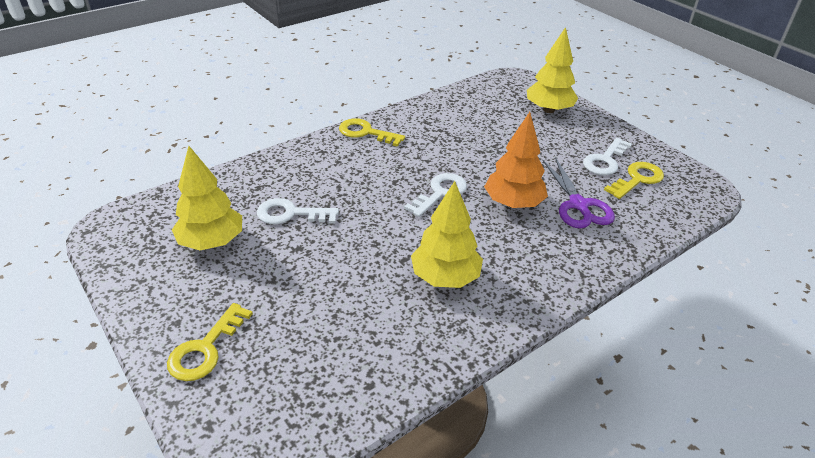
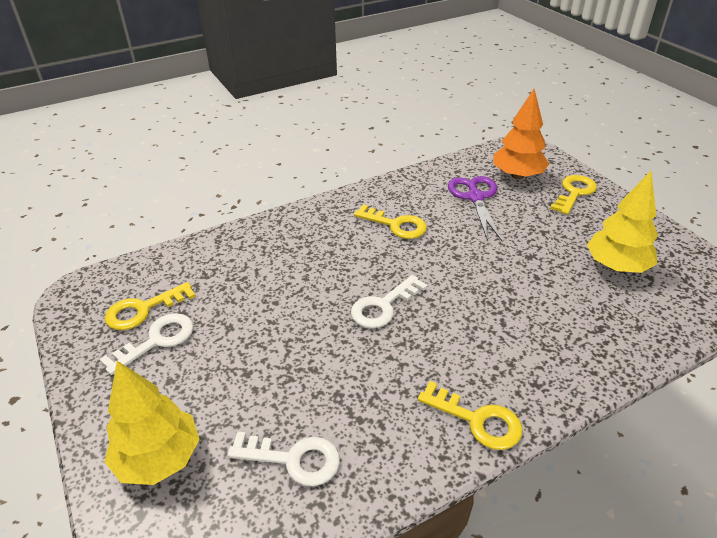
camera: 170 degrees left, 0 degrees up
white key [257,198,339,224] -> white key moved to [227,432,340,486]
yellow tree [411,181,483,288] -> yellow key [354,204,427,239]
orange tree [484,112,548,208] -> orange tree moved to [493,89,549,179]
purple scissors [542,157,615,229] -> purple scissors moved to [448,176,502,241]

